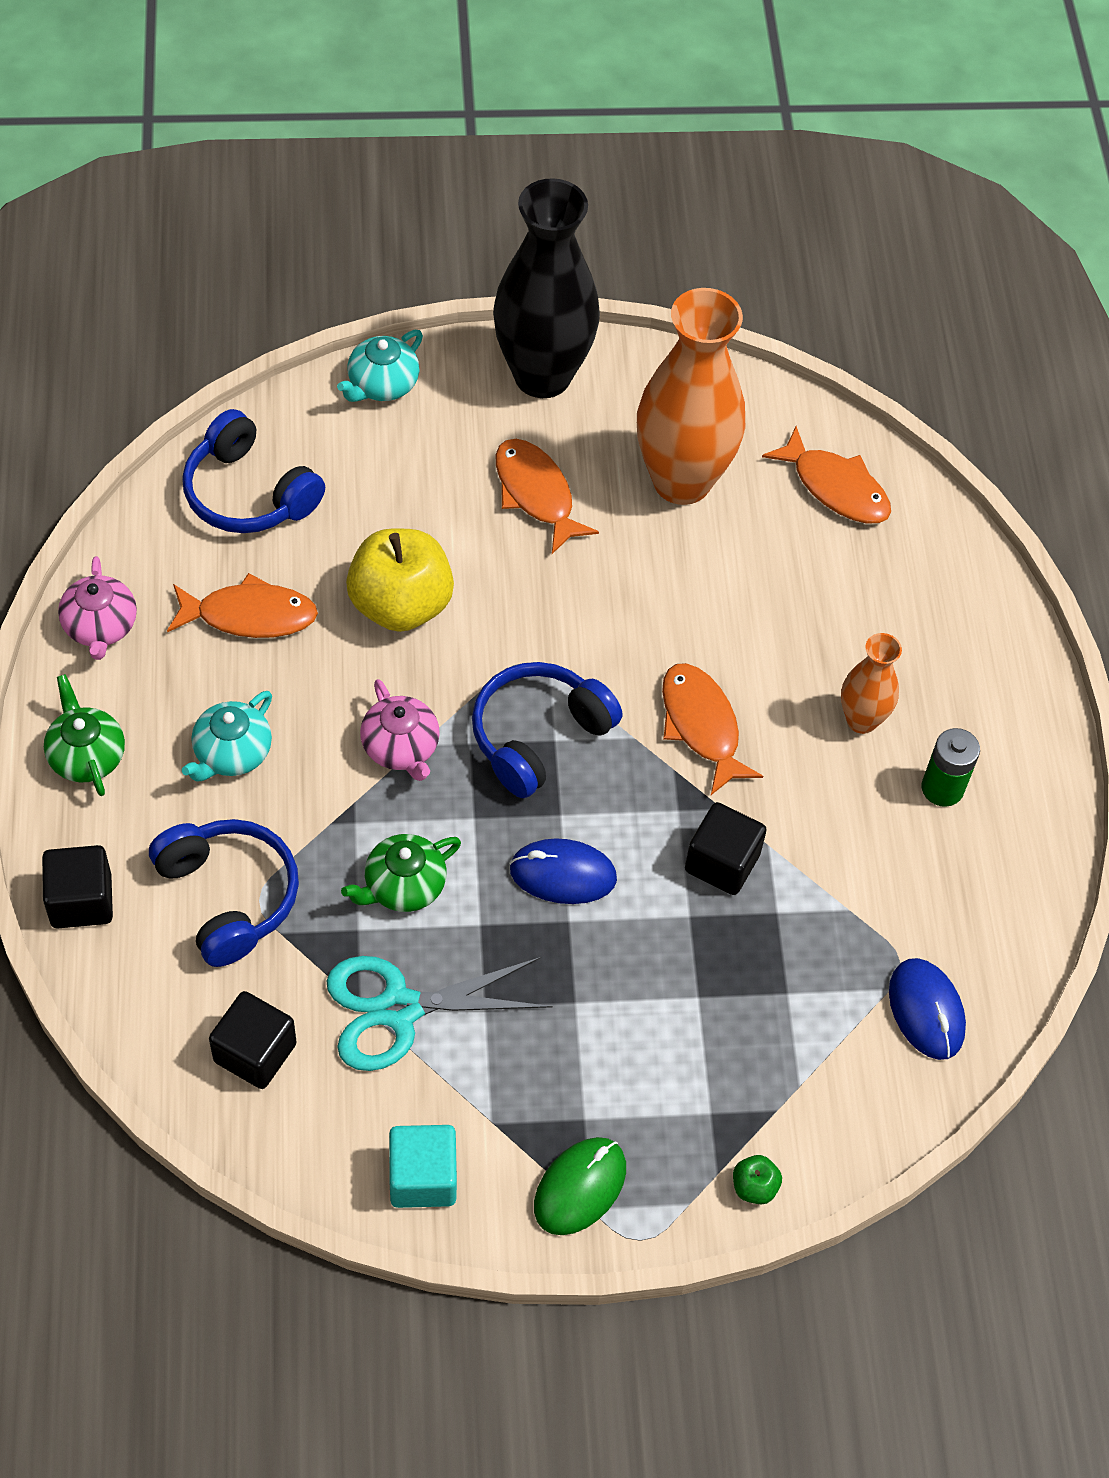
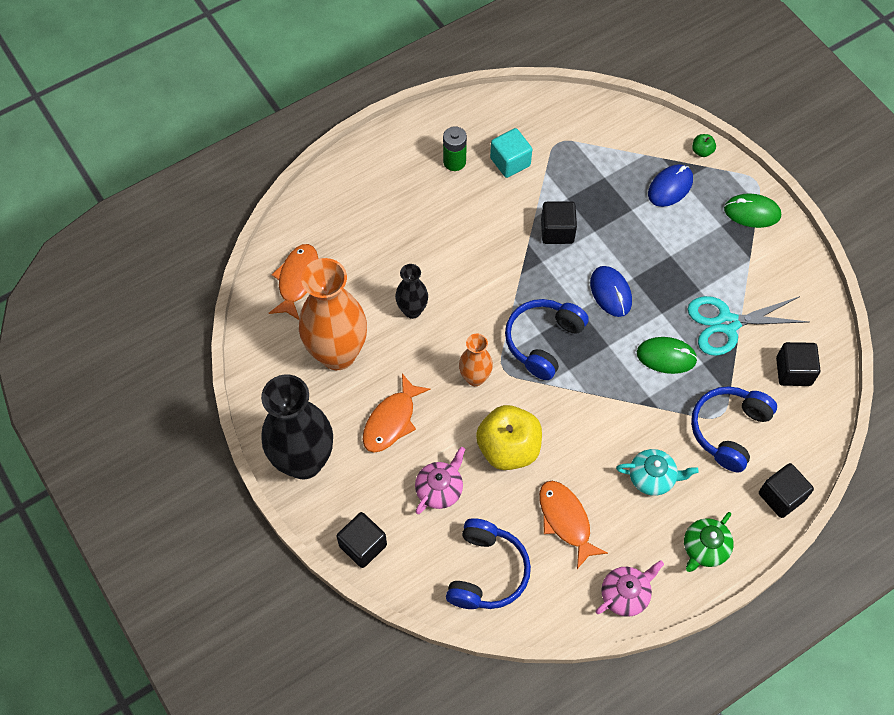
camera: 115 degrees left, 5 degrees up
turquoise scissors [327,956,553,1071] -> turquoise scissors turned 120 degrees clockwise [687,296,809,356]
turquoise teapot [337,330,423,402] -> black cube [337,512,387,568]
green teapot [341,834,461,912] -> green mouse [637,337,698,374]
pink teapot [360,679,440,781] -> pink teapot moved to [415,447,465,514]
turquoise cube [389,1125,457,1208] -> turquoise cube moved to [490,128,532,178]
blue headphones [472,662,622,798] -> blue headphones turned 105 degrees clockwise [505,299,589,380]
orange fish [662,663,763,795] -> none
orange vase [841,633,902,734] -> orange vase moved to [459,334,493,386]
blue mouse [889,958,966,1060] -> blue mouse moved to [648,164,693,207]
none -> black vase [395,264,428,319]

